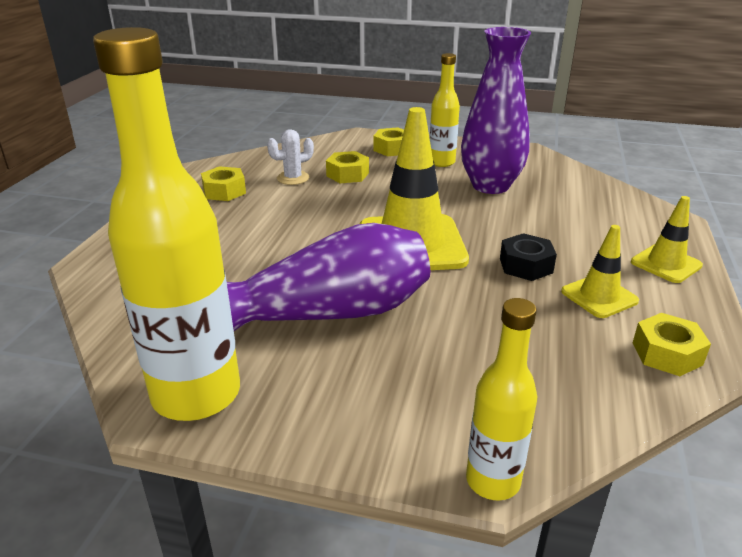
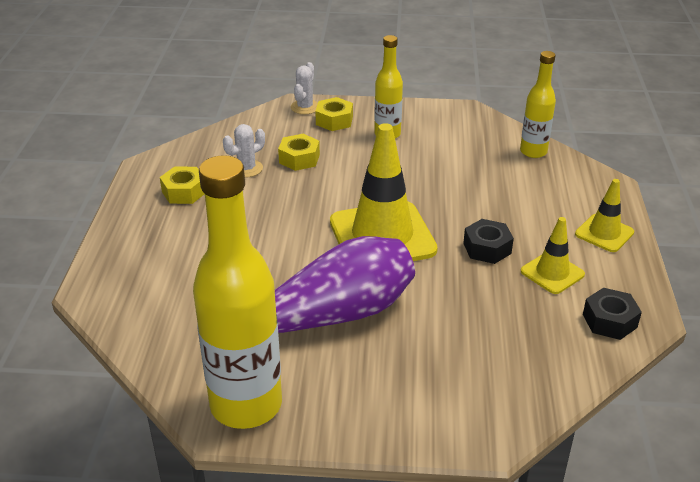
camera: 10 degrees left, 5 degrees up
purple vase [461,27,531,194] -> none
yellow bottle [466,298,537,500] -> yellow bottle moved to [520,51,556,158]
yellow nut [633,313,711,376] -> black nut [583,288,642,340]
none -> white cactus [291,62,318,114]

